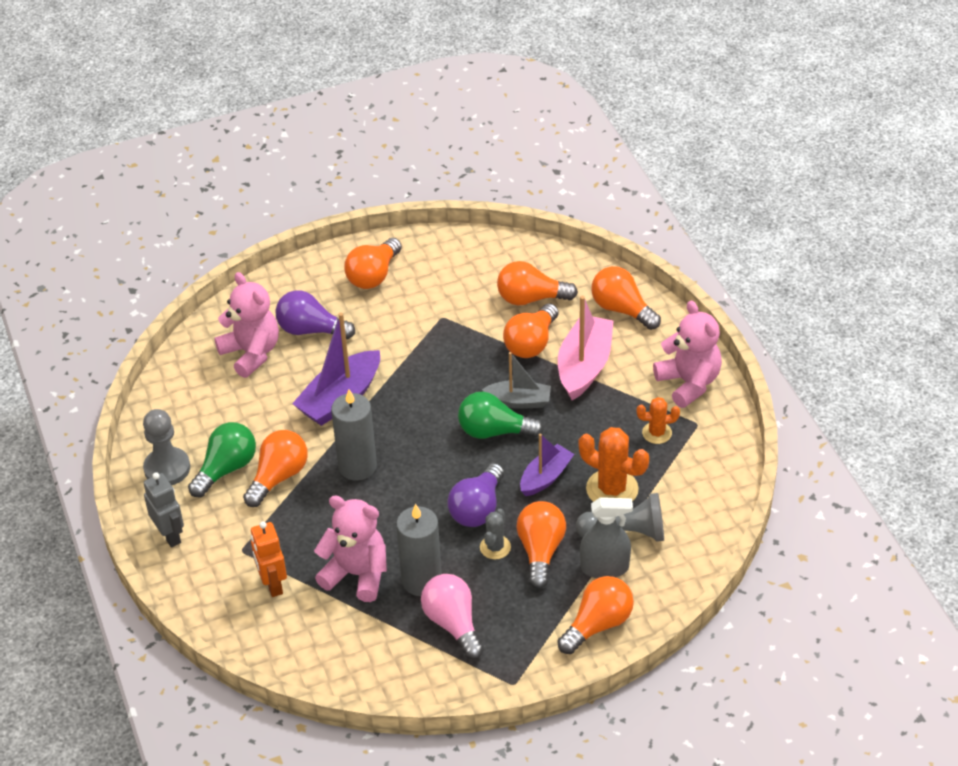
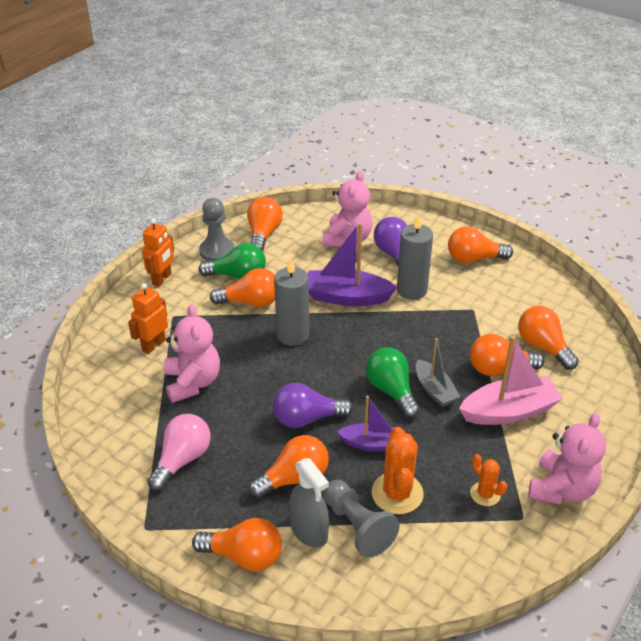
camera: 55 degrees right, 5 degrees down
grey robot [144,472,184,548] -> orange robot [142,218,174,287]
grey candle [396,504,442,596] -> grey candle moved to [397,215,433,300]
grey cactus [480,509,511,559] -> none
orange light bulb [591,266,661,330] -> orange light bulb moved to [247,197,283,251]

